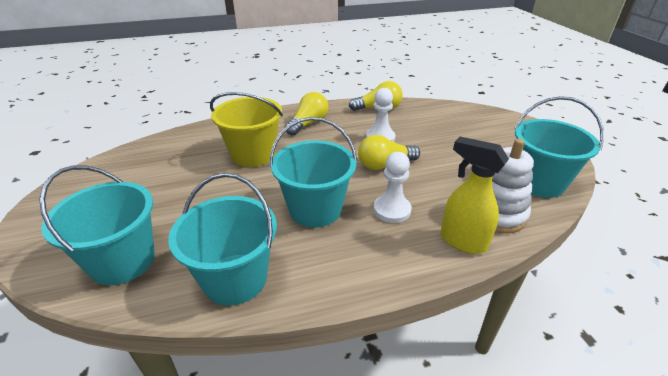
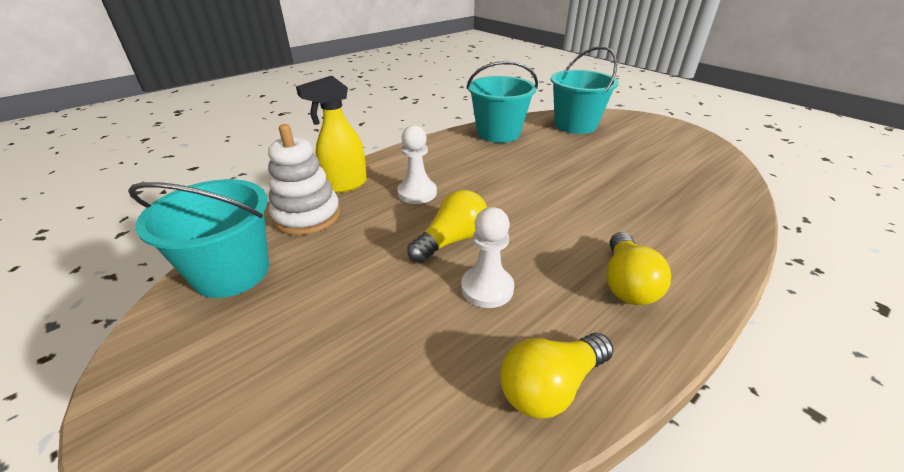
camera: 155 degrees right, 0 degrees up
yellow bucket [210,92,283,167] -> none
turquoise bucket [269,117,357,227] -> none
yellow spray bottle [441,137,509,254] -> yellow spray bottle turned 135 degrees clockwise [296,76,367,193]

